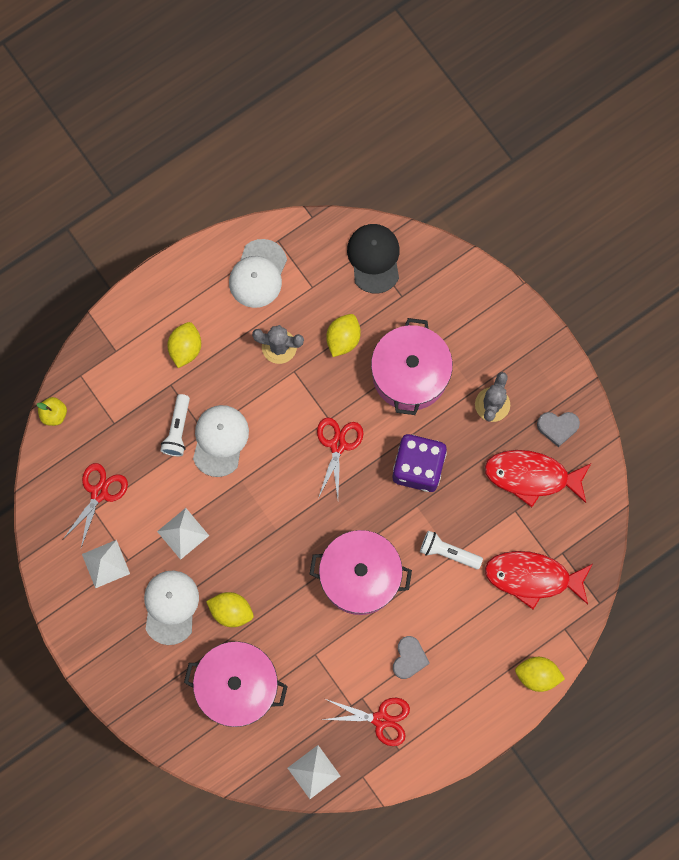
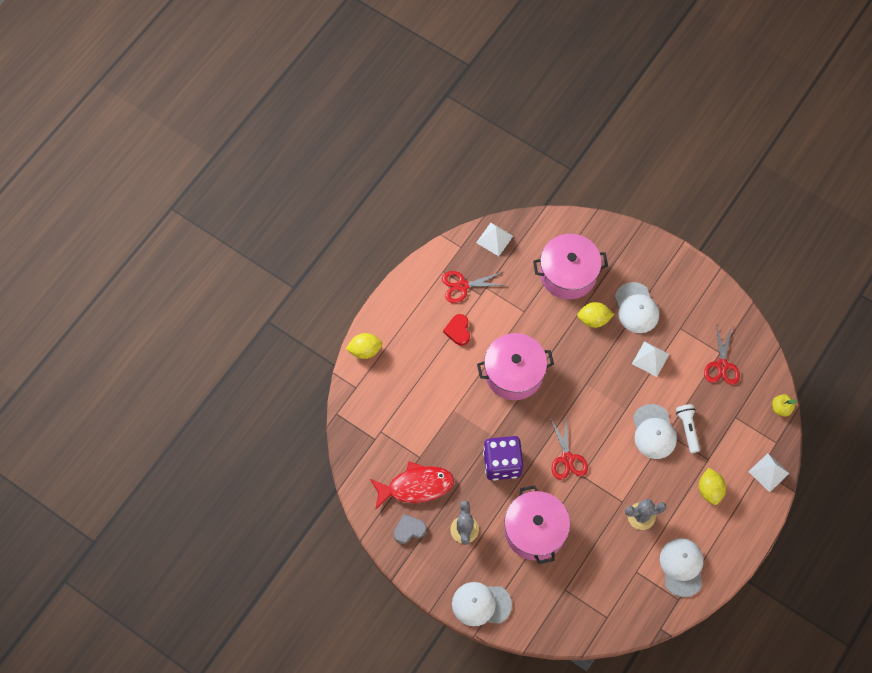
camera: 160 degrees right, 10 degrees down
white pyramid [82,540,130,588] -> white pyramid moved to [749,453,789,492]
yellow lemon [326,314,361,357] -> none
black cap [347,224,400,294] -> none
grey heart [393,636,430,679] -> red heart [443,314,470,346]
white flashlight [420,530,483,569] -> none
red fish [485,551,593,609] -> none
none -> white cap [452,582,512,626]

